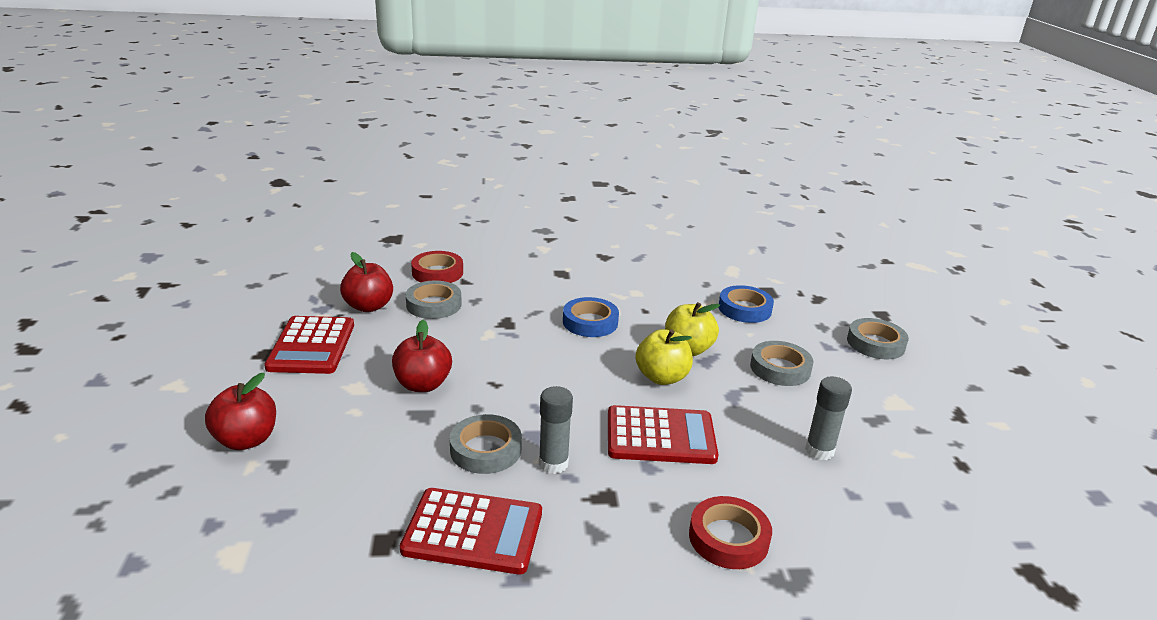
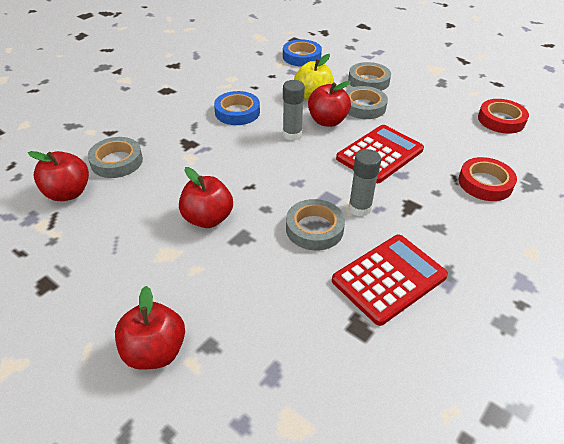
camera: 45 degrees left, 15 degrees up
red calculator [264,316,354,374] -> none
red tape [411,251,463,283] -> red tape moved to [478,99,529,134]
yellow apple [635,329,693,385] -> red apple [308,81,351,127]
grey glue stick [805,376,852,460] -> grey glue stick moved to [283,80,305,140]
grey tape [847,318,909,359] -> grey tape moved to [346,86,388,119]

